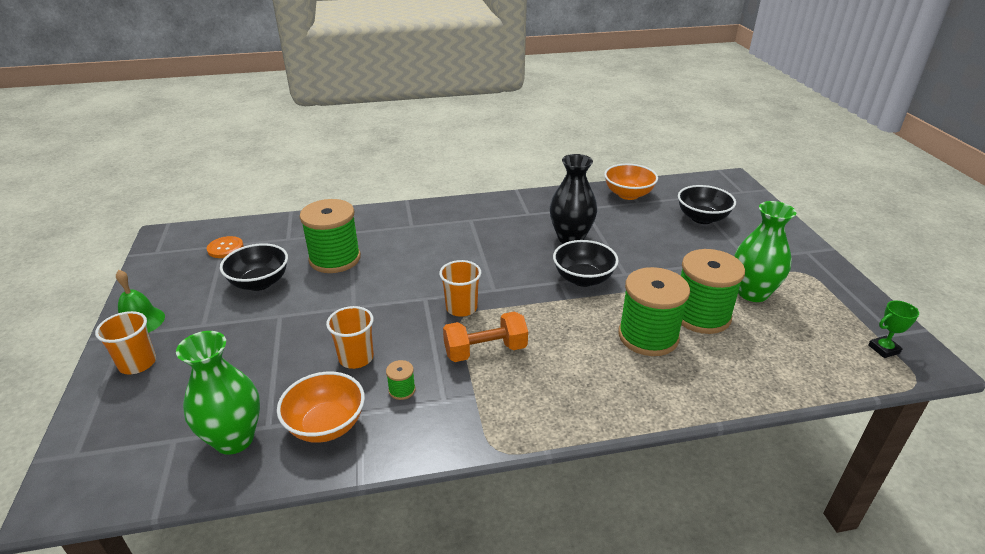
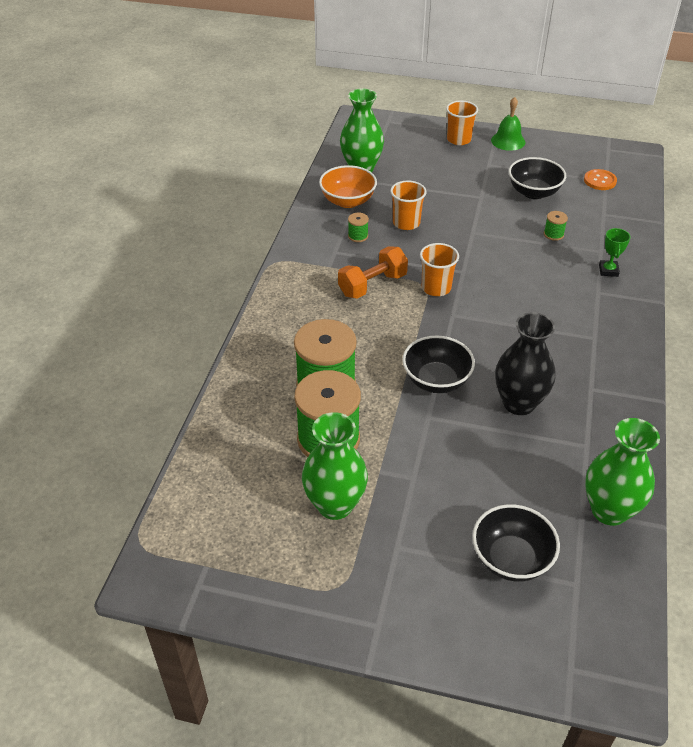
camera: 115 degrees right, 10 degrees up
green spool [299,199,361,273] -> green spool [544,211,568,241], size x0.41
orange dumbbell [443,311,528,362] -> orange dumbbell turned 45 degrees clockwise [338,246,408,299]
orange bowl [604,164,658,200] -> green vase [585,418,660,526]
green trophy [868,301,919,358] -> green trophy moved to [599,228,631,277]

